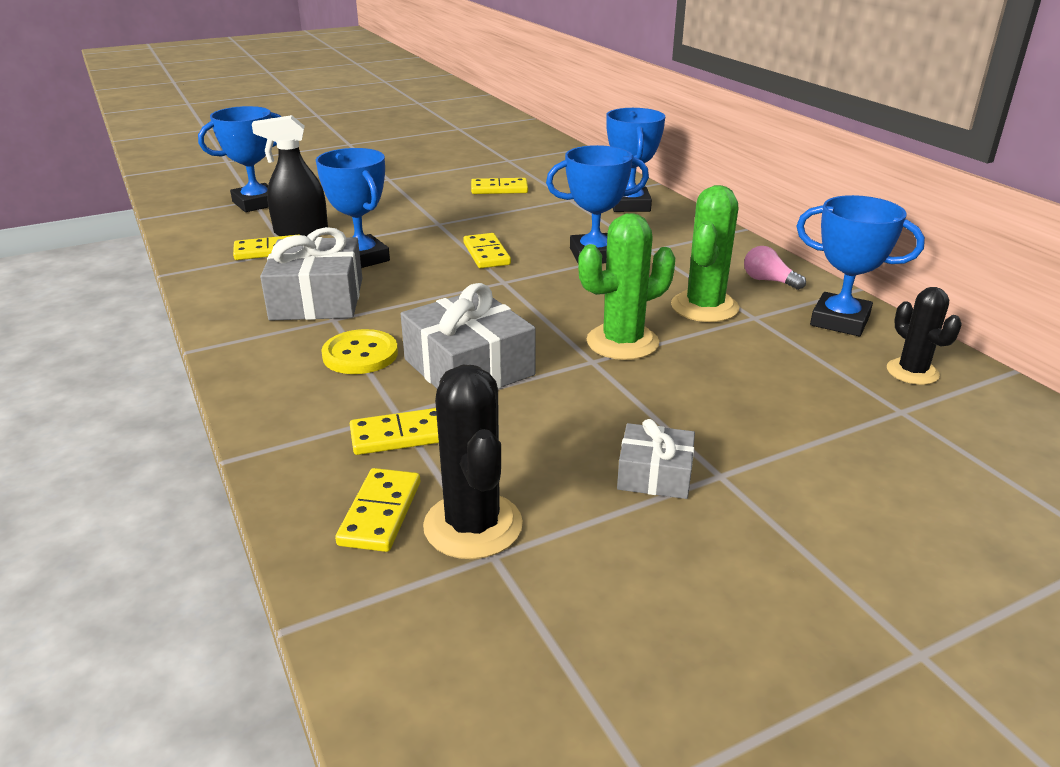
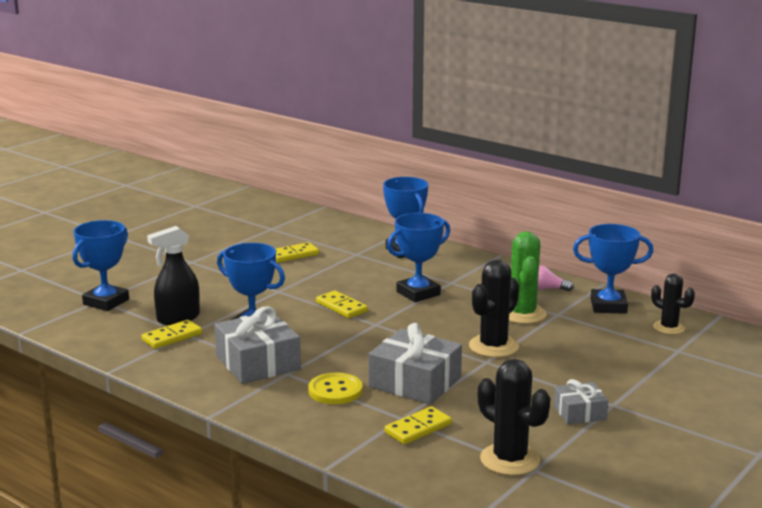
camera: 25 degrees left, 10 degrees down
yellow domino [335,468,420,552] -> none
green cactus [578,213,675,360] -> black cactus [469,260,519,358]

